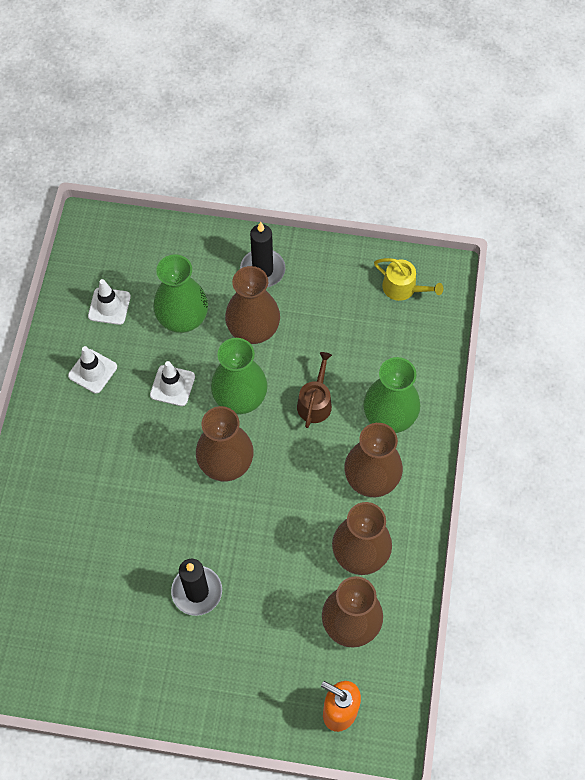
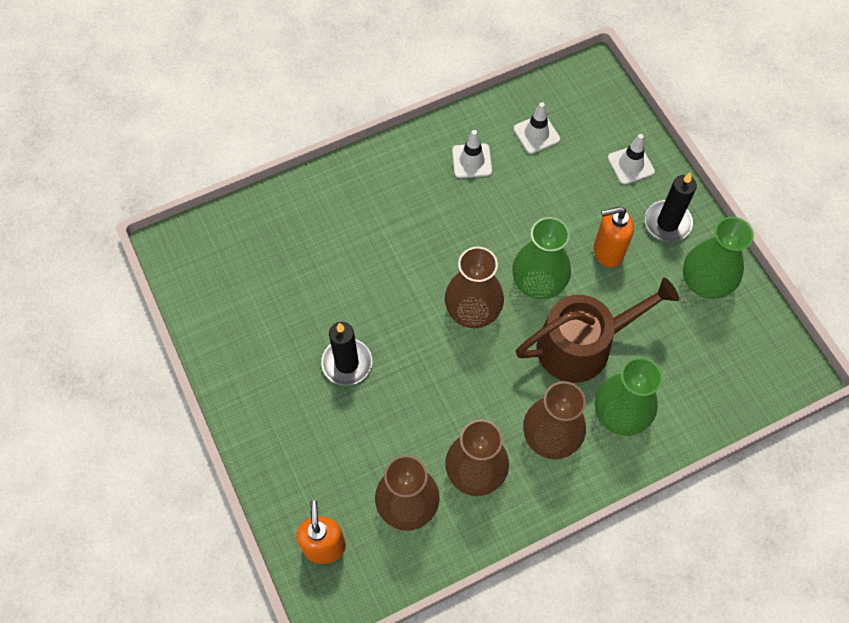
camera: 55 degrees right, 0 degrees up
white traffic cone [150,361,195,406] -> white traffic cone moved to [608,134,655,185]
green vase [153,254,208,333] -> green vase moved to [683,217,754,299]
brown vase [225,266,280,344] -> orange soap dispenser [594,206,634,267]
brown watering can [297,352,332,428] -> brown watering can [515,277,679,383], size x1.97
yellow watering can [374,258,443,301] -> none

